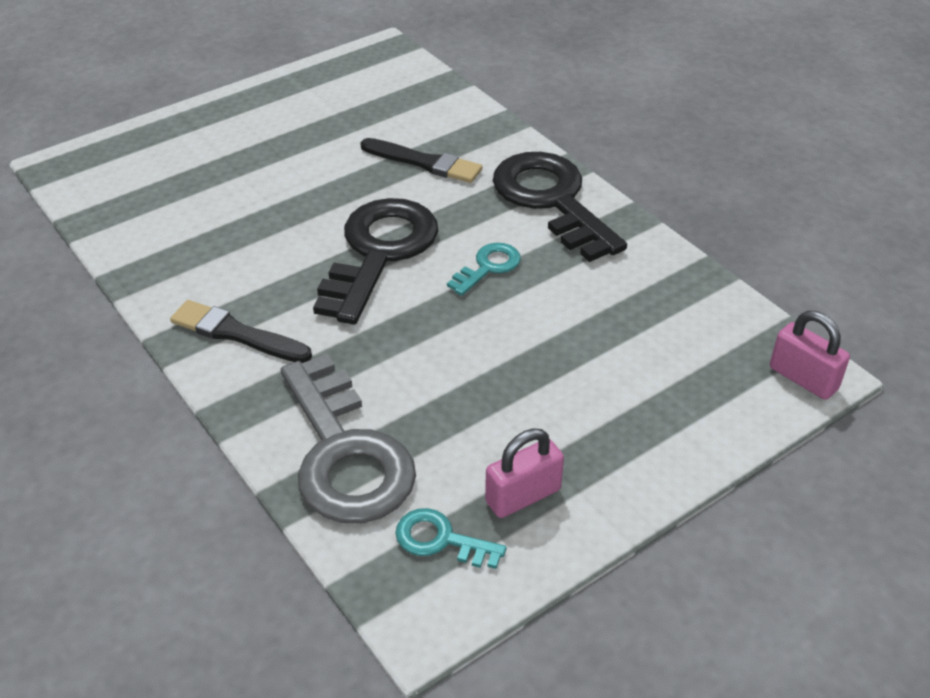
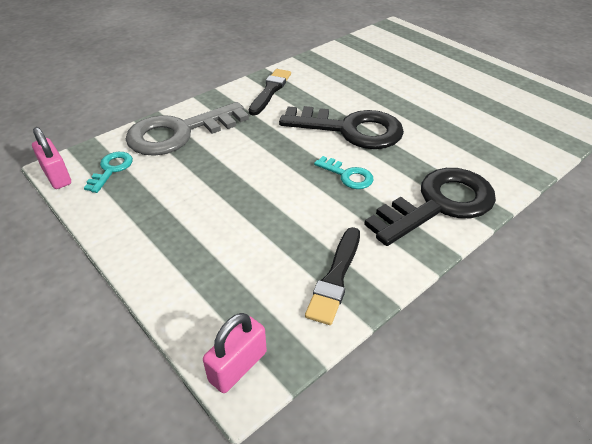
camera: 85 degrees right, 0 degrees up
black brush [360,138,482,183] -> black brush moved to [305,227,360,325]
pink padlock [485,428,564,518] -> pink padlock moved to [32,127,71,189]

